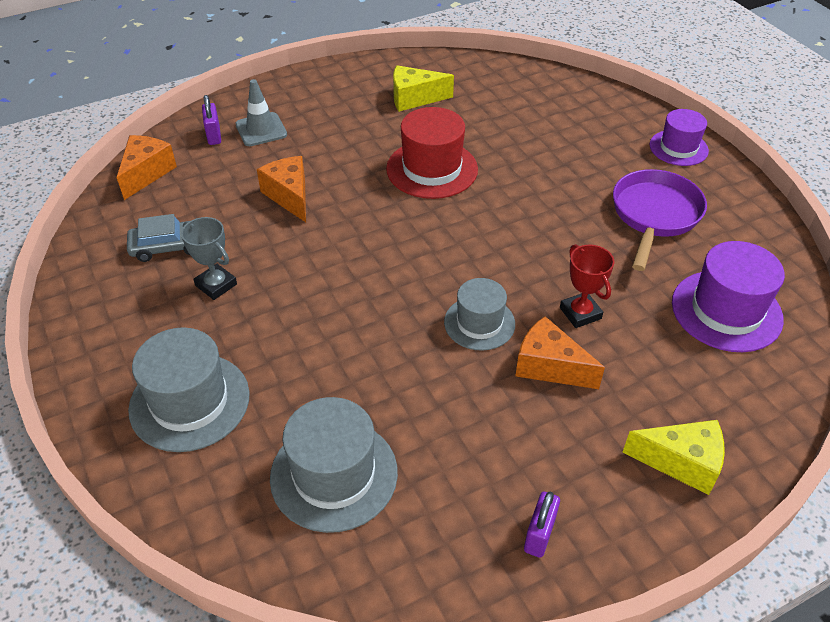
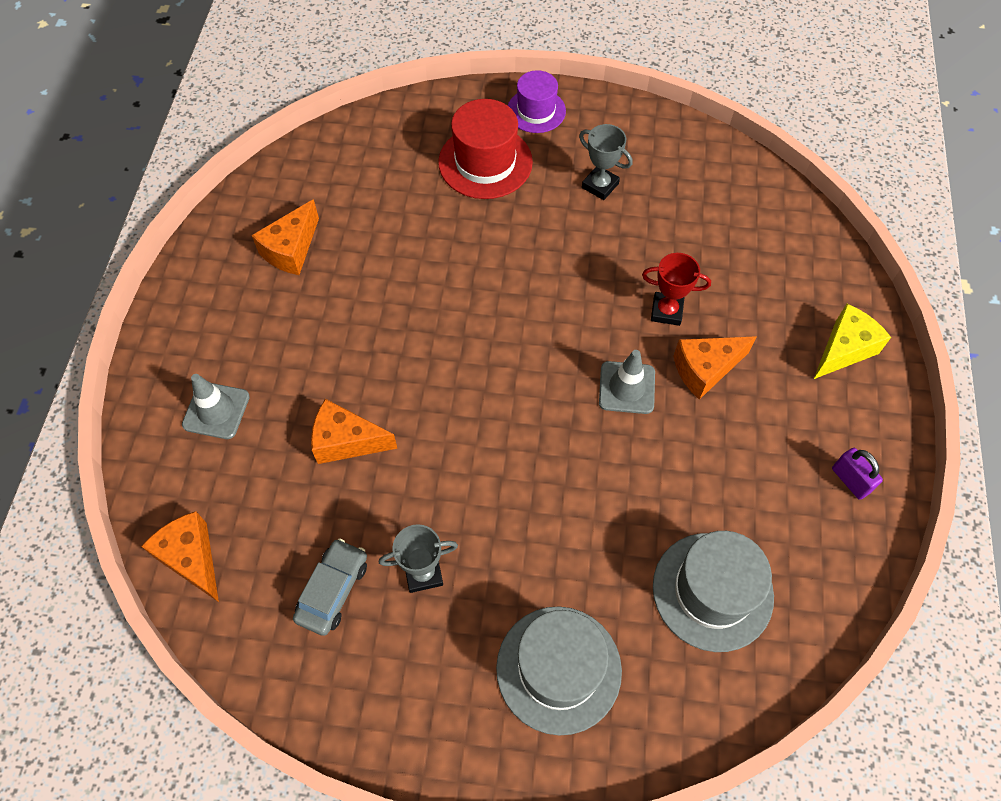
camera: 55 degrees left, 15 degrees up
purple padlock [202,95,221,145] -> none
red hat [386,107,478,199] -> red hat moved to [438,99,533,199]
yellow cheese [393,65,454,112] -> orange cheese [252,199,319,275]
grey hat [444,278,515,351] -> grey traffic cone [599,350,655,414]
purple pan [613,169,707,271] -> grey trophy [579,124,633,200]
purple hat [672,241,785,352] -> none

